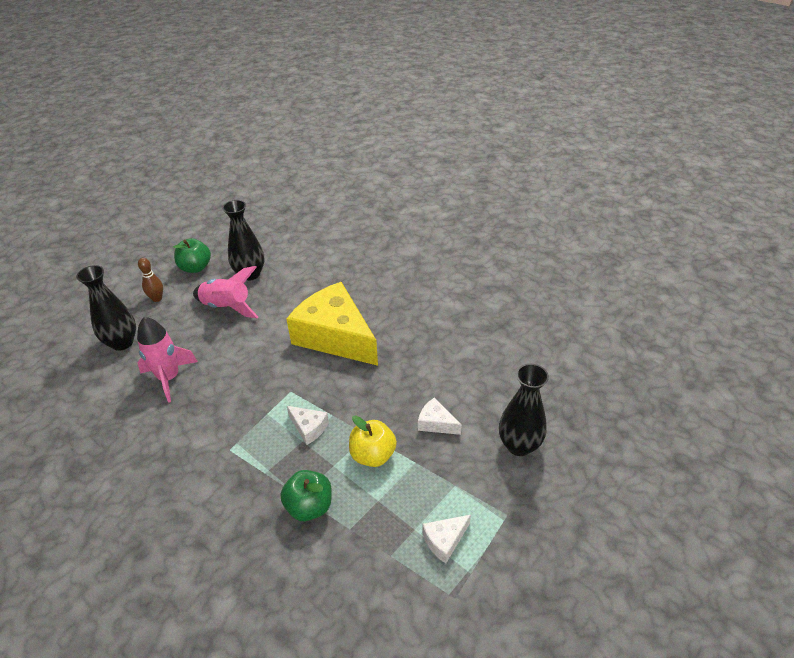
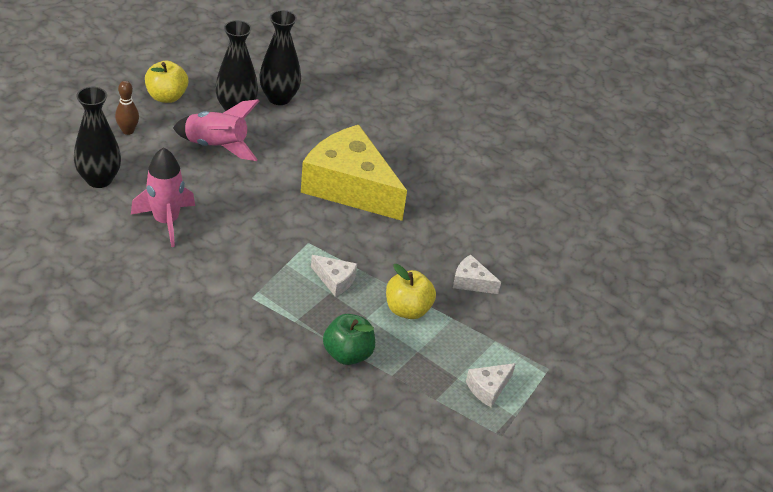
camera: 10 degrees left, 0 degrees up
green apple [173,238,211,273] -> yellow apple [145,61,188,103]
black vase [499,364,549,456] -> black vase moved to [259,10,301,105]

